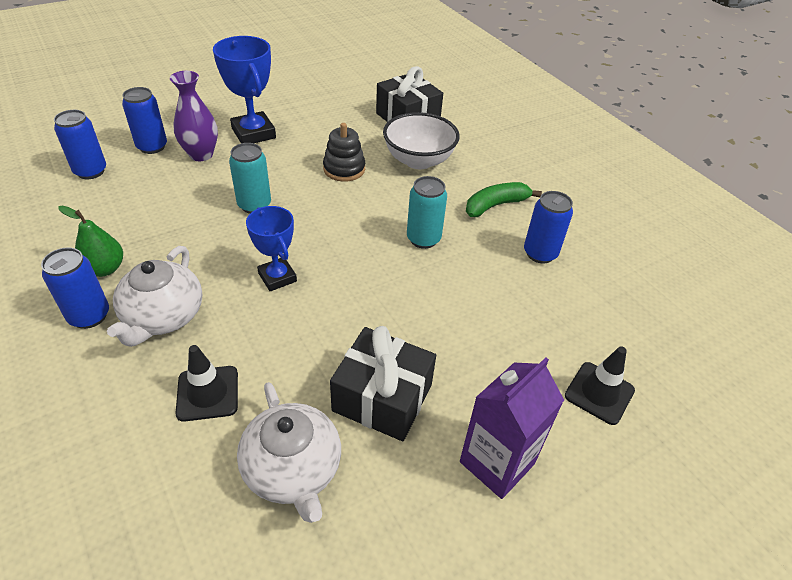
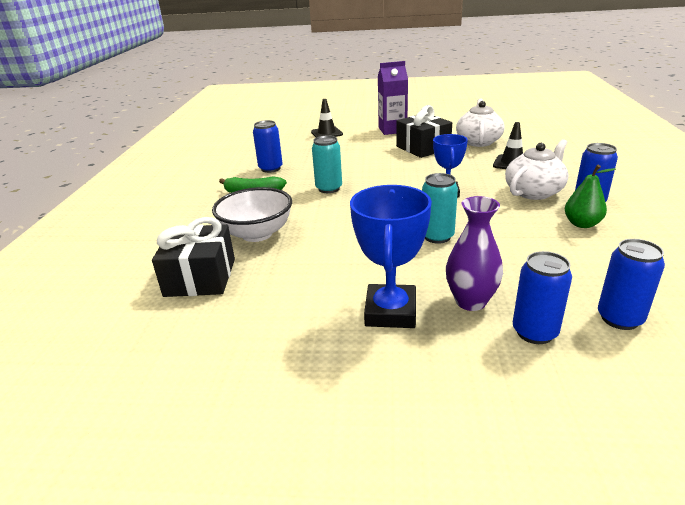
camera: 140 degrees left, 15 degrees down
black stacking toy [323,123,365,182] -> none

